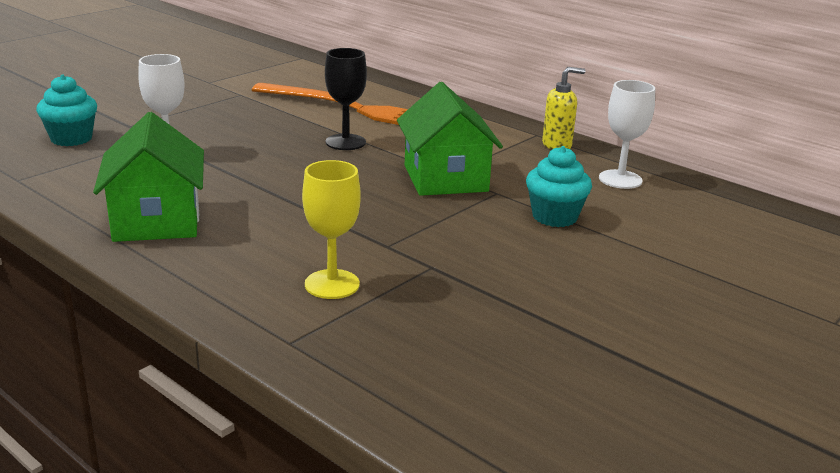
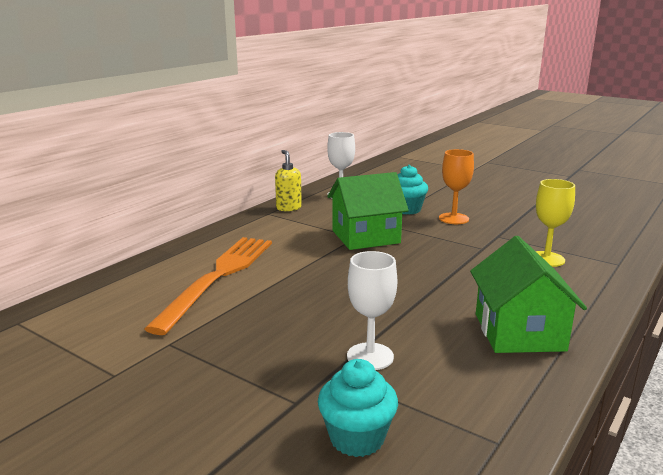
camera: 95 degrees left, 5 degrees down
green house [93,112,204,242] -> green house turned 75 degrees counterclockwise [470,236,587,353]
black goblet [325,48,367,150] -> none
none -> orange goblet [439,149,474,224]

